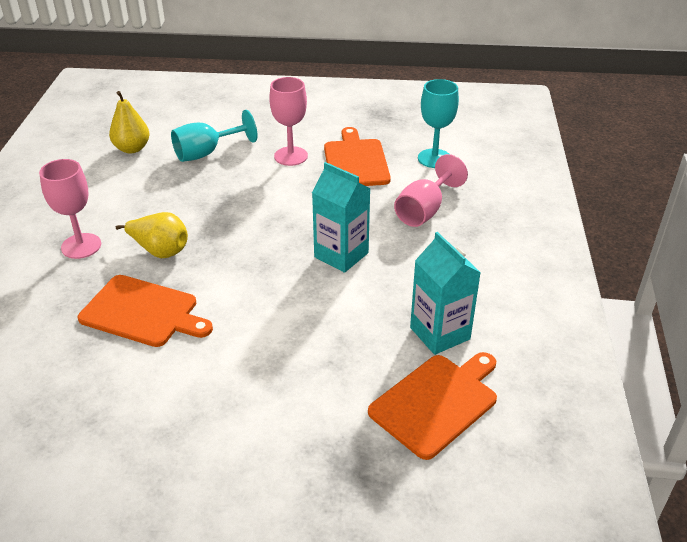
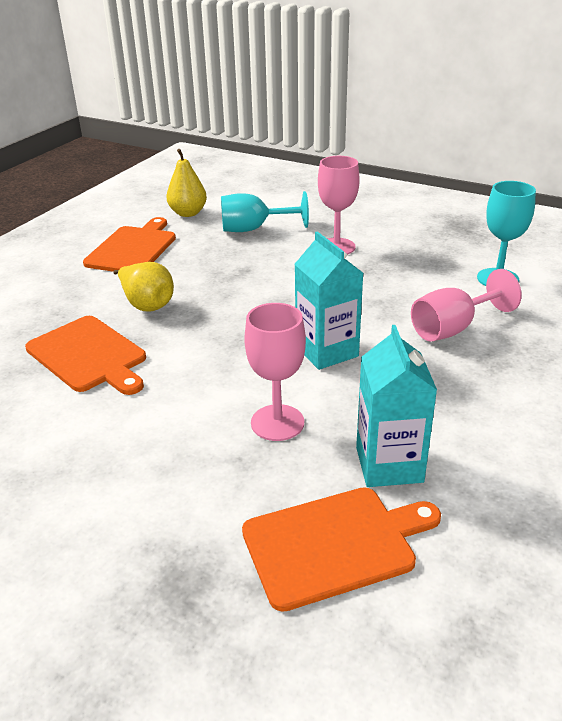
camera: 25 degrees right, 5 degrees down
pink goblet [39,159,101,259] -> pink goblet moved to [244,303,306,441]
orange cutting board [324,127,391,186] -> orange cutting board moved to [83,217,176,272]

